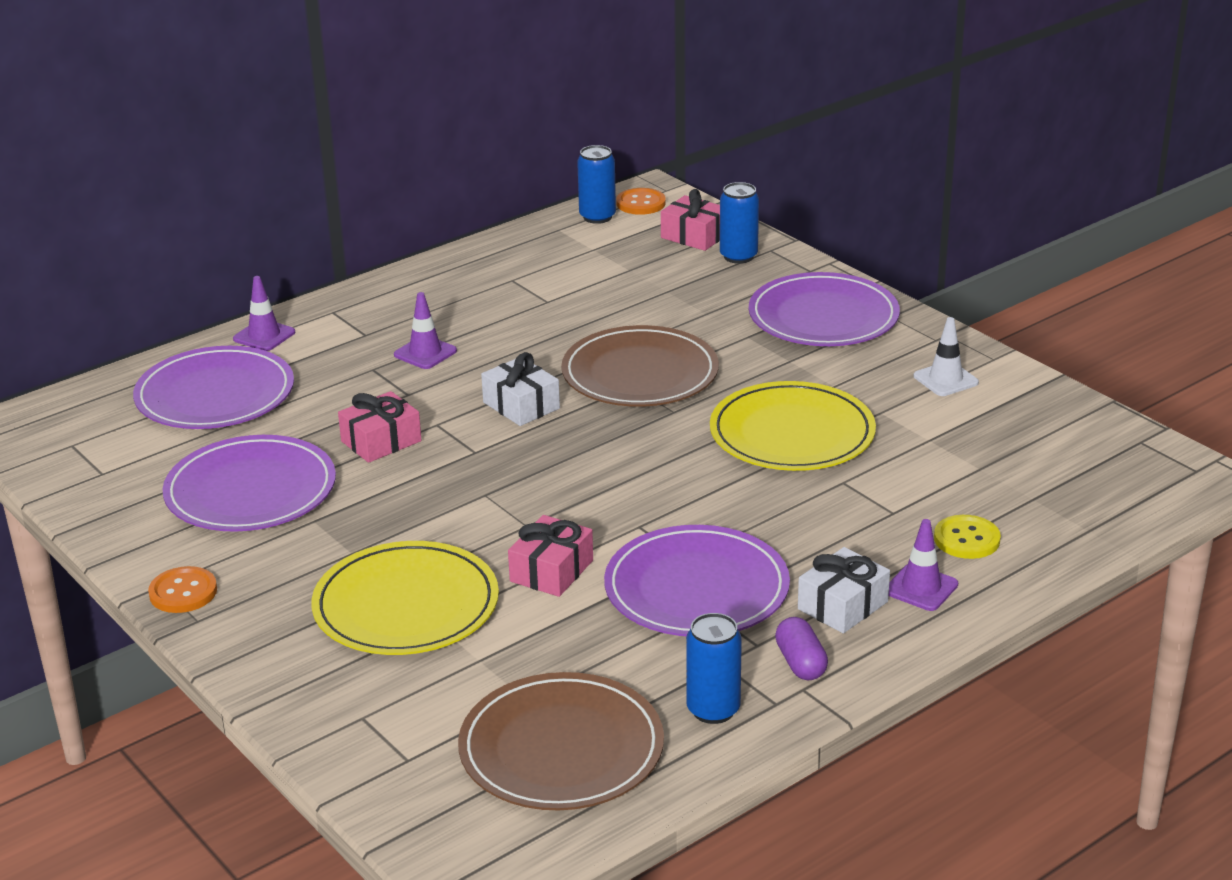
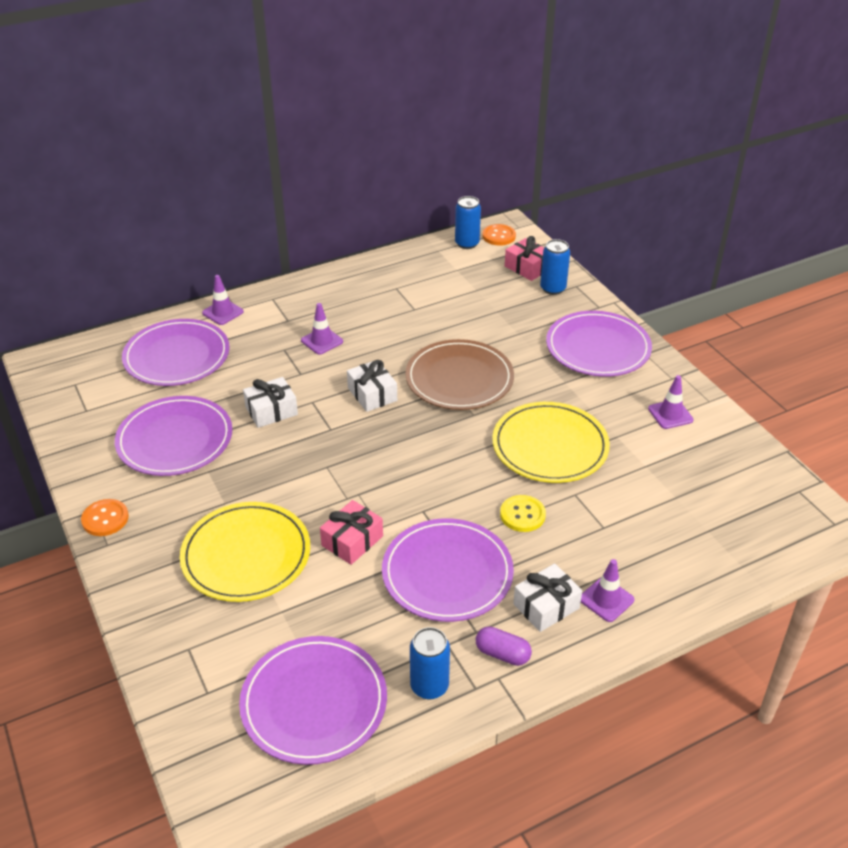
camera: 10 degrees right, 10 degrees up
pink gift [338,391,421,463] -> white gift [243,377,298,428]
brown plate [458,672,664,810] -> purple plate [239,636,387,765]
purple capsule [775,617,828,680] -> purple capsule turned 60 degrees counterclockwise [476,626,532,666]
white traffic cone [914,317,979,396] -> purple traffic cone [648,375,693,429]
yellow button [934,515,1001,559] -> yellow button moved to [500,495,546,532]

